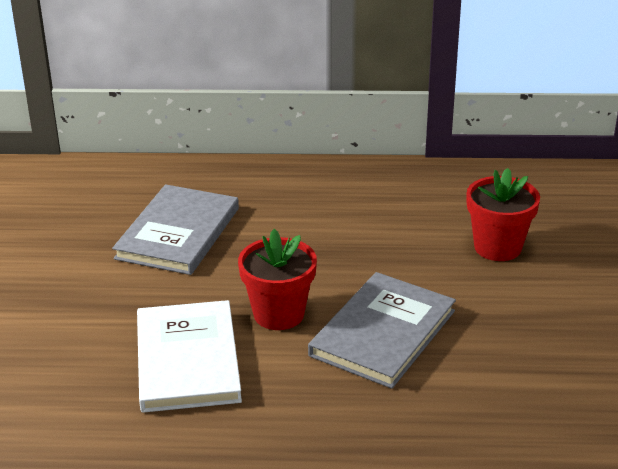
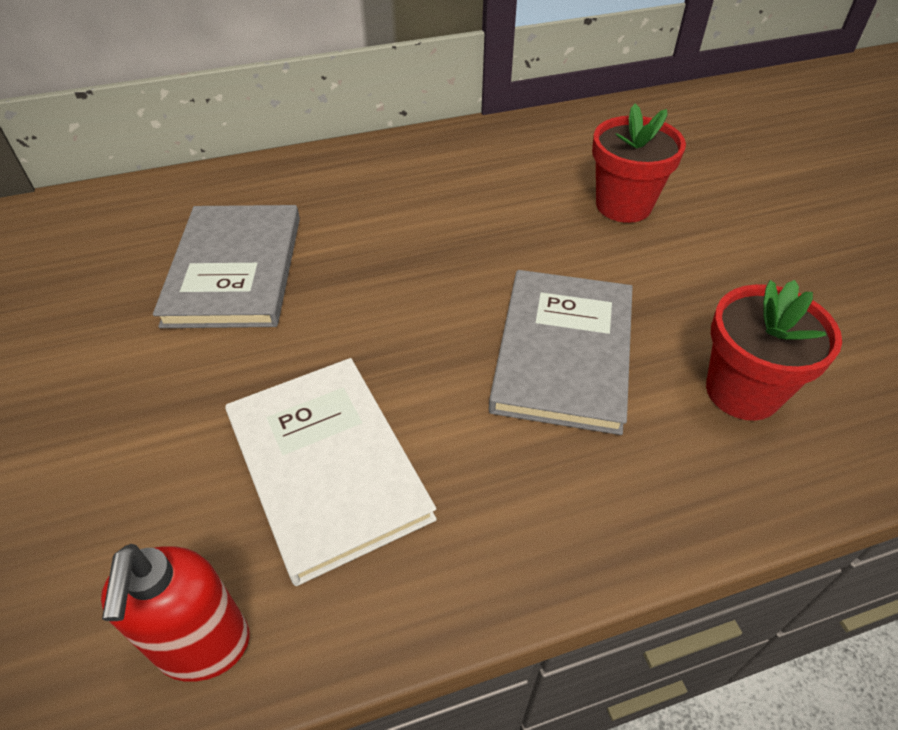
camera: 20 degrees left, 15 degrees up
red flower pot [238,229,317,330] -> red flower pot moved to [706,280,842,421]
none -> red soap dispenser [101,544,250,682]

